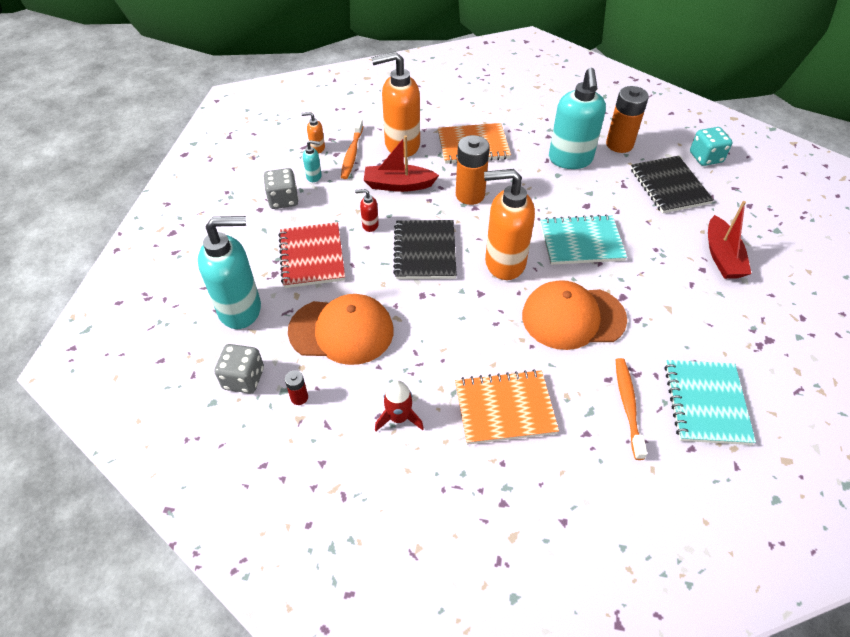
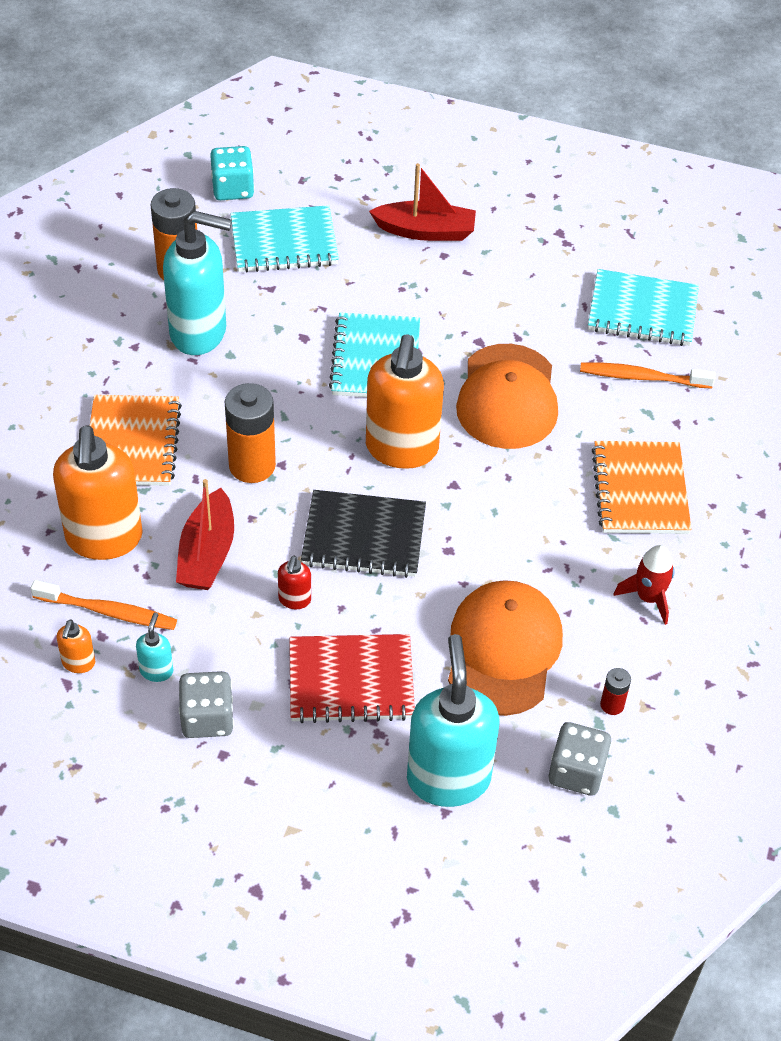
camera: 85 degrees left, 0 degrees up
black notebook [631,156,714,214] -> turquoise notebook [230,205,339,272]

